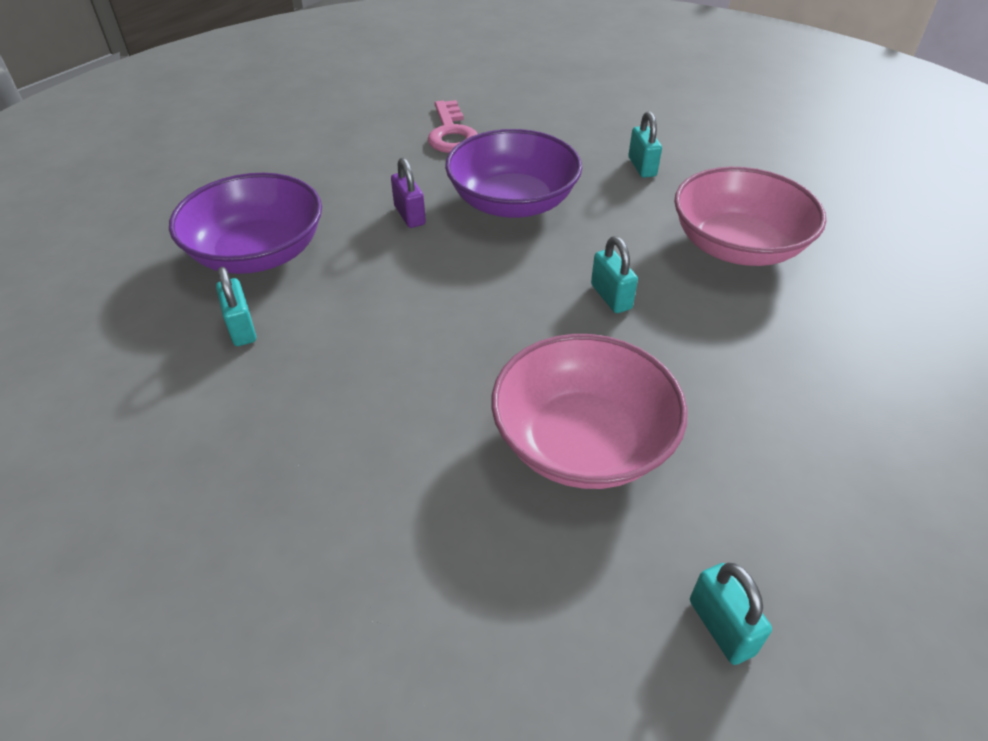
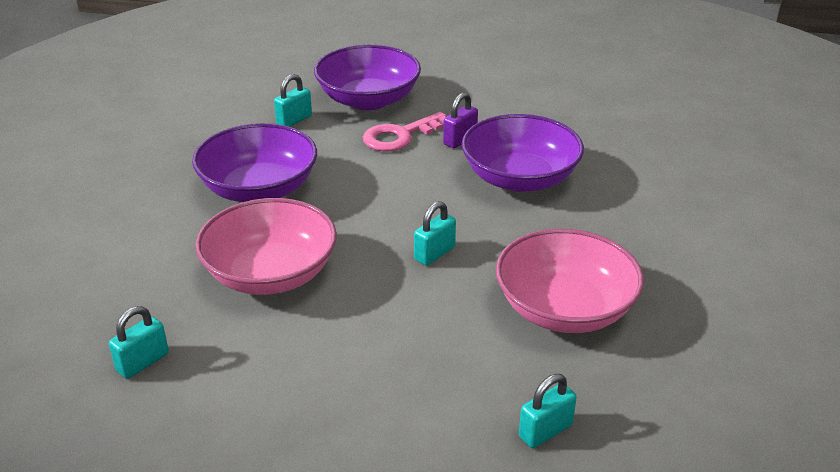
camera: 65 degrees right, 10 degrees down
pink key [428,100,478,153] -> pink key moved to [363,112,446,151]
turquoise padlock [628,111,662,178] -> turquoise padlock moved to [519,374,577,448]
none -> purple bowl [192,123,317,202]

